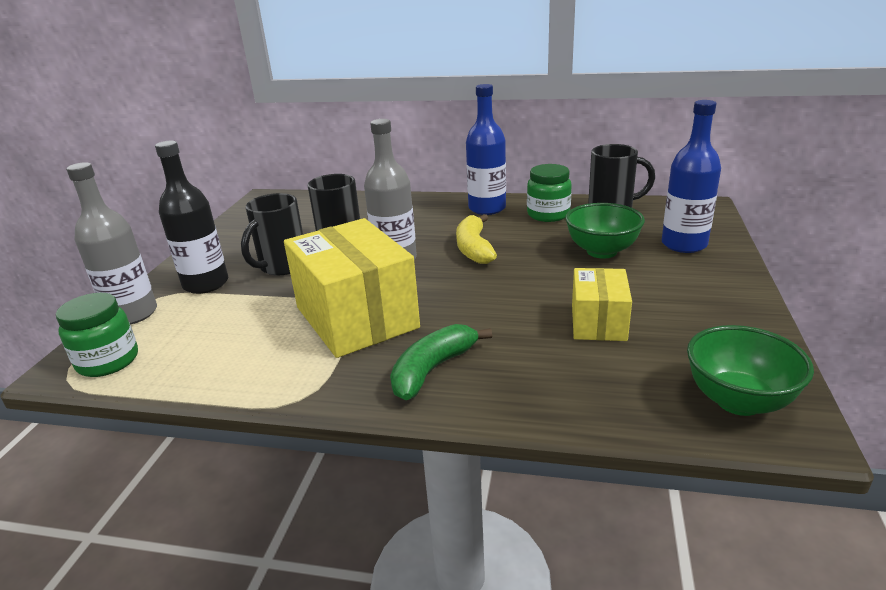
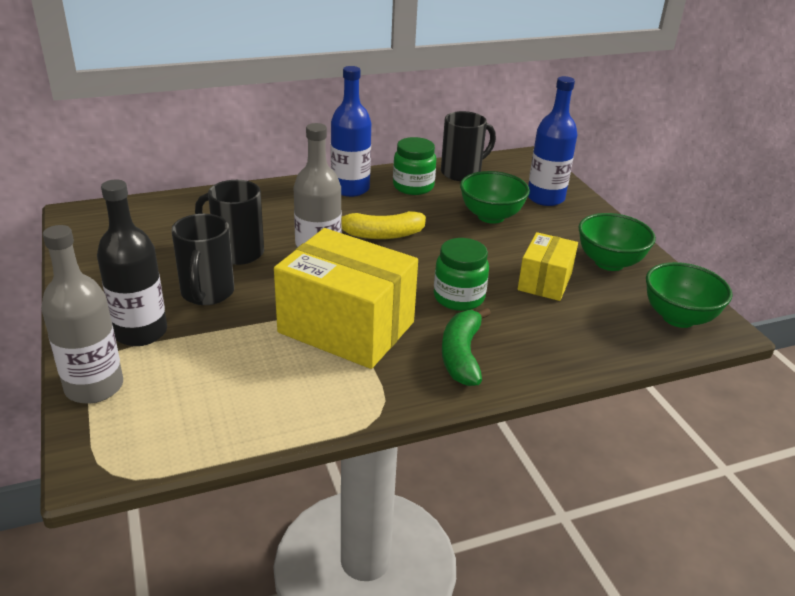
camera: 35 degrees left, 5 degrees up
green jar [56,293,138,377] -> green jar moved to [434,238,489,311]
yellow banana [456,214,497,264] -> yellow banana turned 60 degrees counterclockwise [342,211,426,239]
yellow box [572,268,632,341] -> yellow box turned 45 degrees clockwise [518,232,578,301]
none -> green bowl [578,213,656,271]

